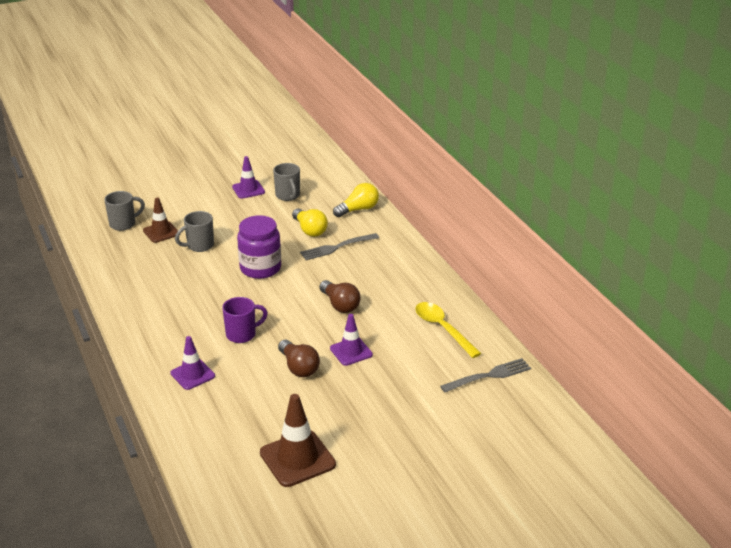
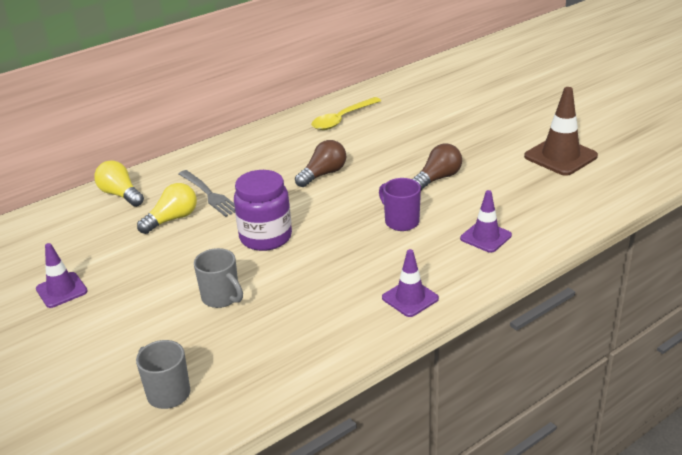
camera: 100 degrees left, 0 degrees up
brown traffic cone [143,198,178,243] -> none
grey mug [273,163,300,201] -> none
purple traffic cone [330,314,373,366] -> purple traffic cone moved to [382,249,439,317]
grey fork [440,358,531,392] -> none

